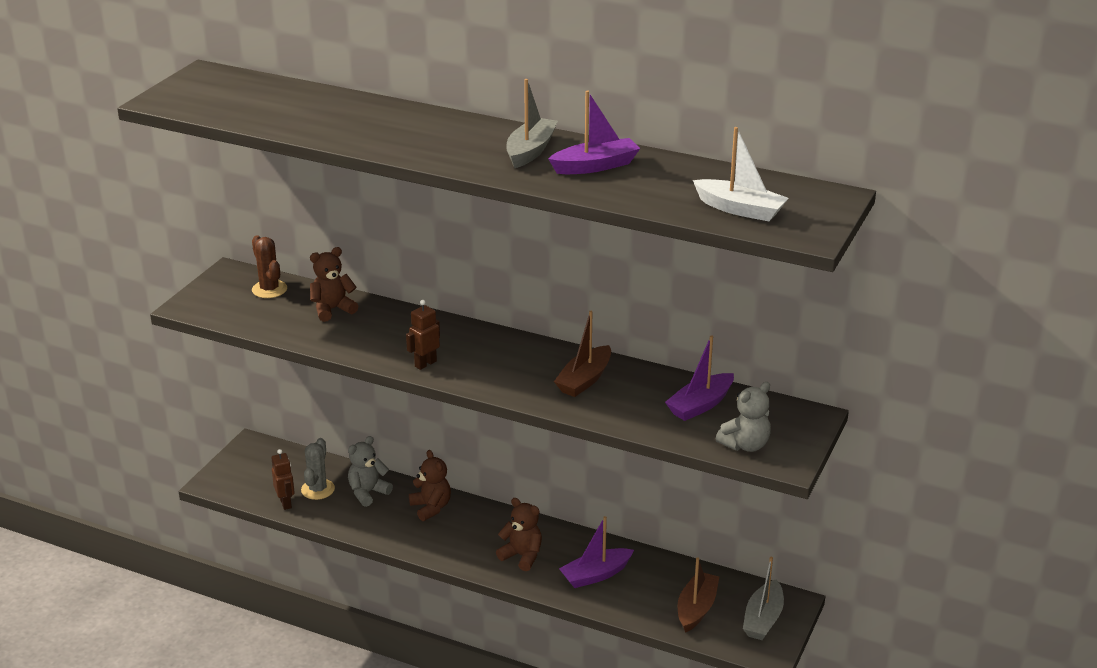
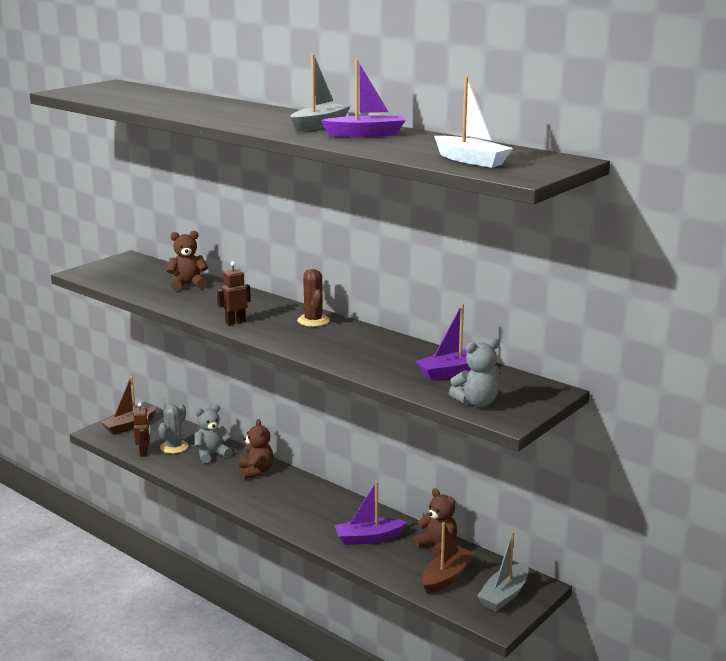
camera: 15 degrees right, 10 degrees down
brown cactus [252,235,287,298] -> brown cactus moved to [297,269,330,327]
brown teddy bear [496,498,542,571] -> brown teddy bear moved to [414,488,457,558]
brown boat [554,311,611,397] -> brown boat moved to [101,376,157,435]

